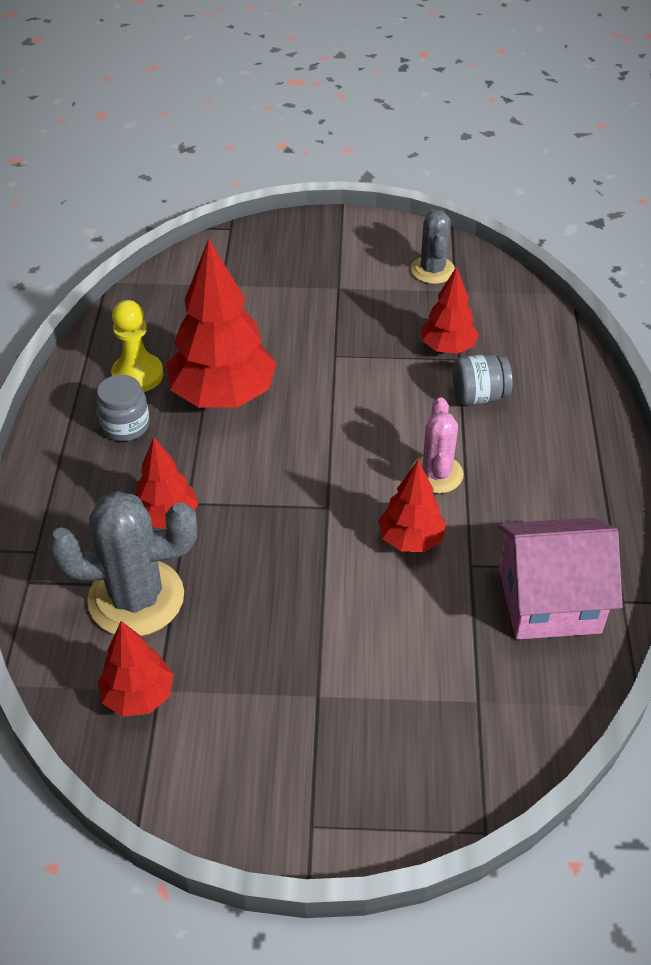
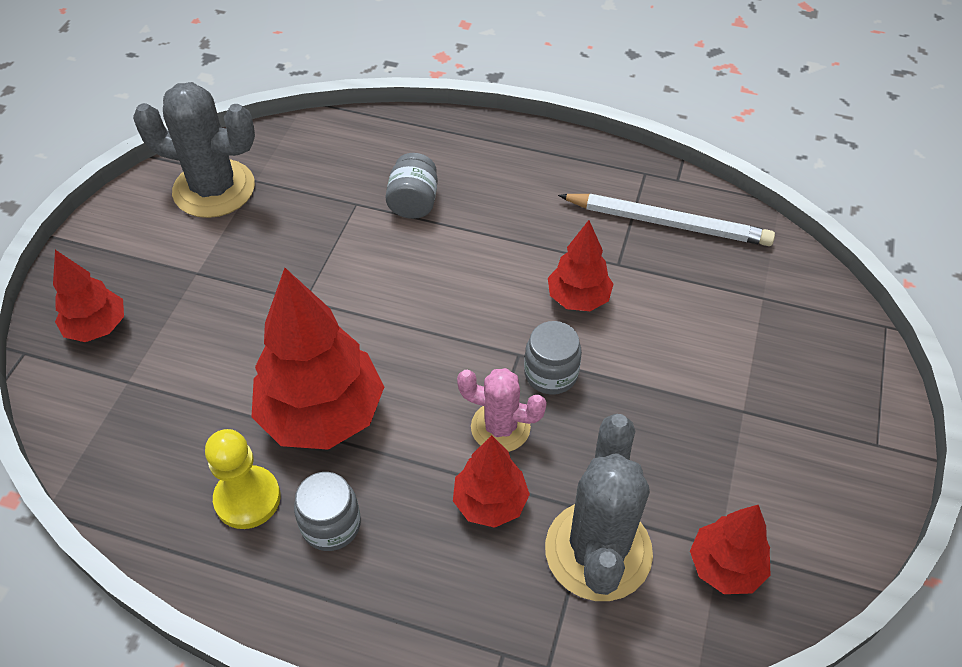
camera: 75 degrees left, 5 degrees up
grey cactus [411,209,455,284] -> grey cactus [133,82,255,218], size x1.65
pink cactus [411,398,464,494] -> pink cactus moved to [457,368,547,452]
red tree [421,267,479,354] -> red tree moved to [53,250,124,342]
pink house [498,517,623,640] -> white pencil [558,194,775,246]
none -> grey jar [524,321,582,395]

